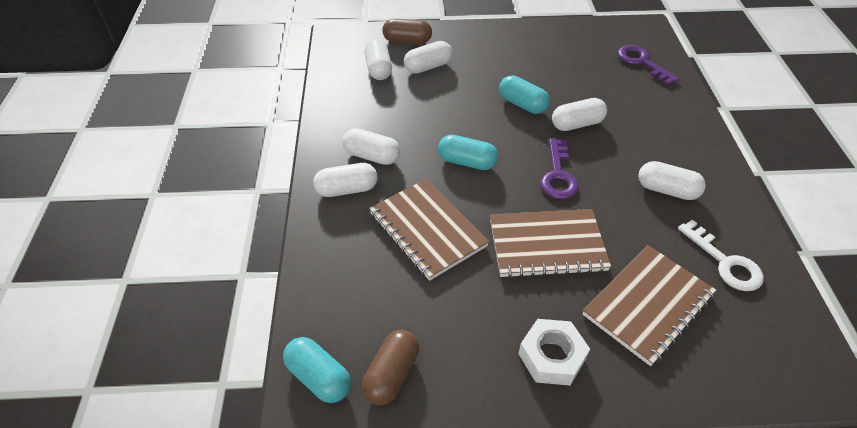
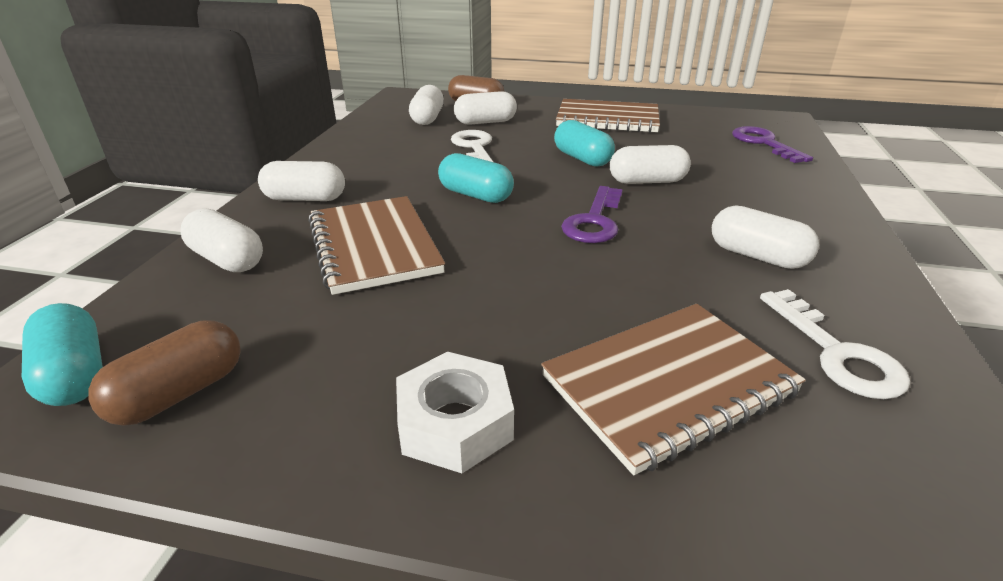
camera: 15 degrees right, 15 degrees down
white capsule [343,128,400,165] -> white capsule moved to [180,208,263,272]
brown notebook [490,209,611,278] -> brown notebook moved to [556,99,660,133]
none -> white key [451,130,493,162]

